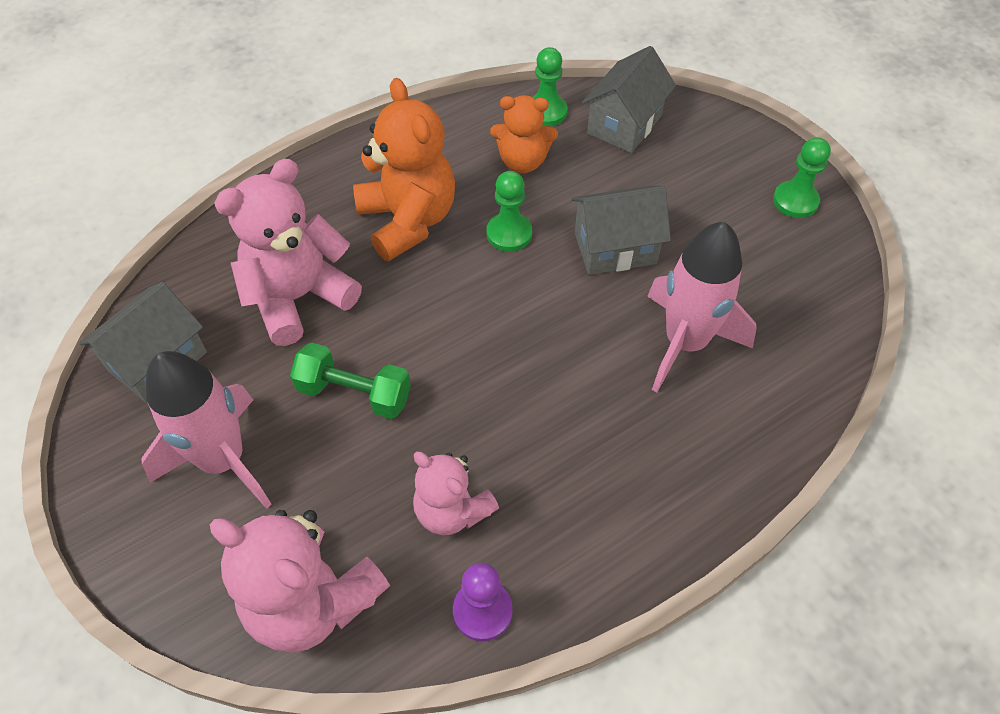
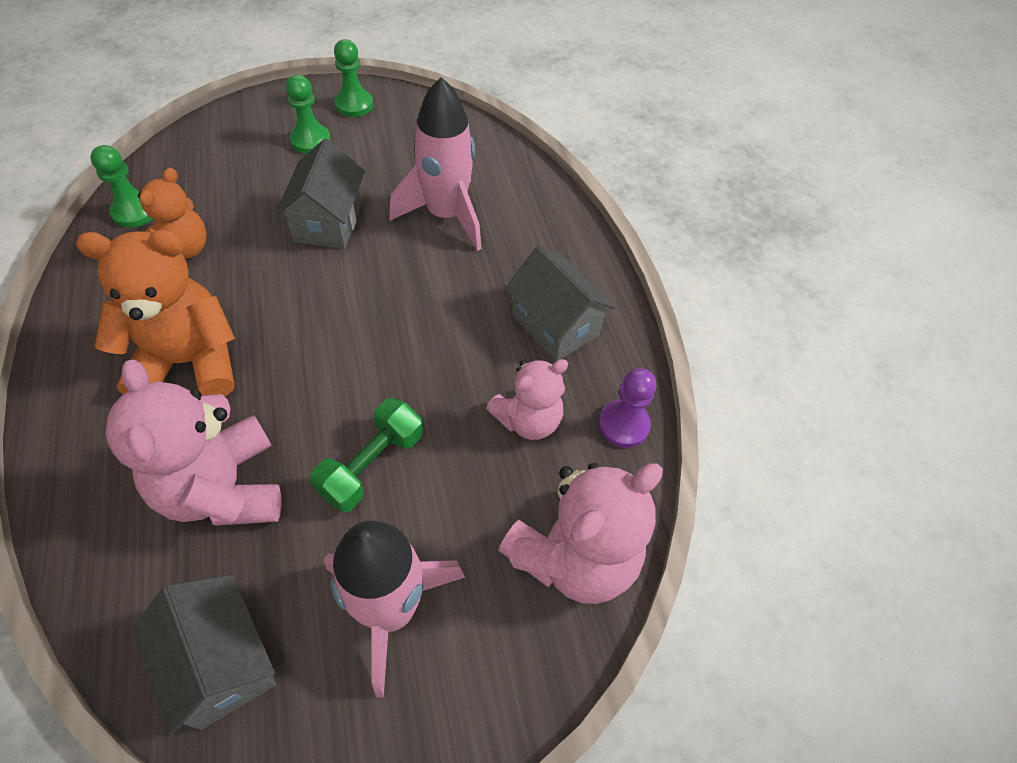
camera: 75 degrees left, 0 degrees up
green pawn [486,171,532,252] -> green pawn moved to [286,75,331,154]
grey house [582,46,676,153] -> grey house moved to [505,245,616,362]

